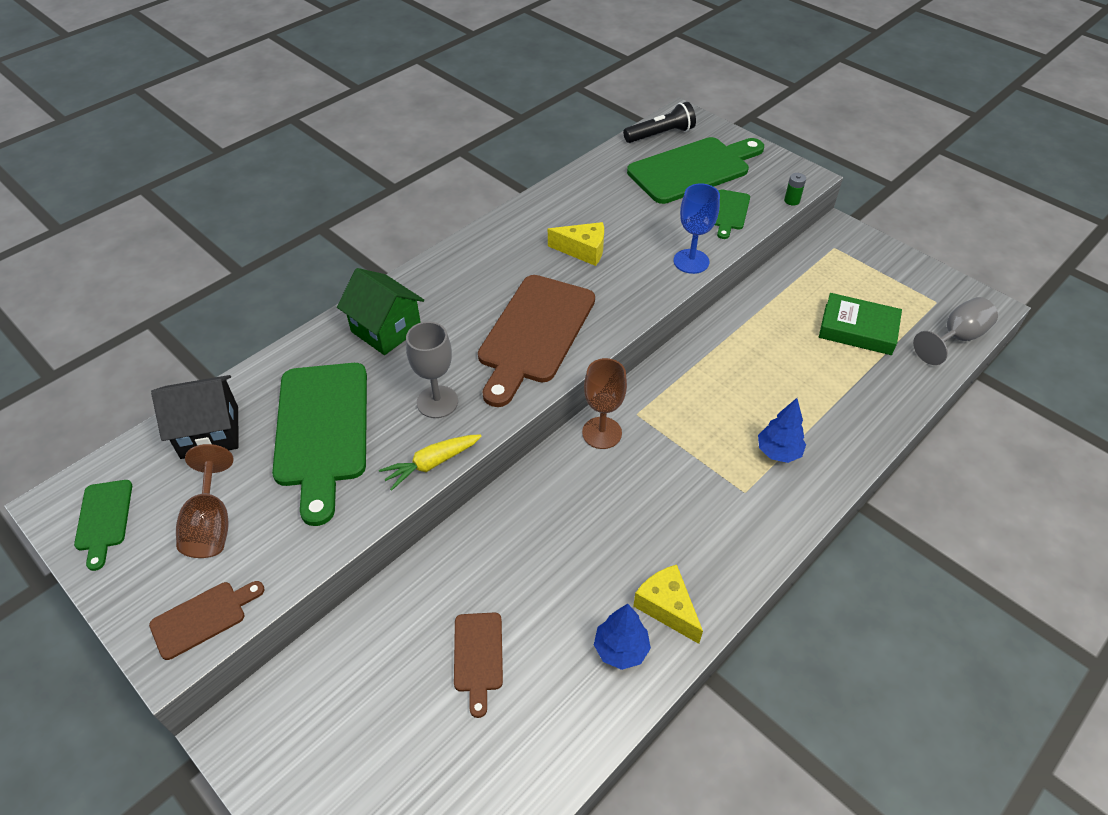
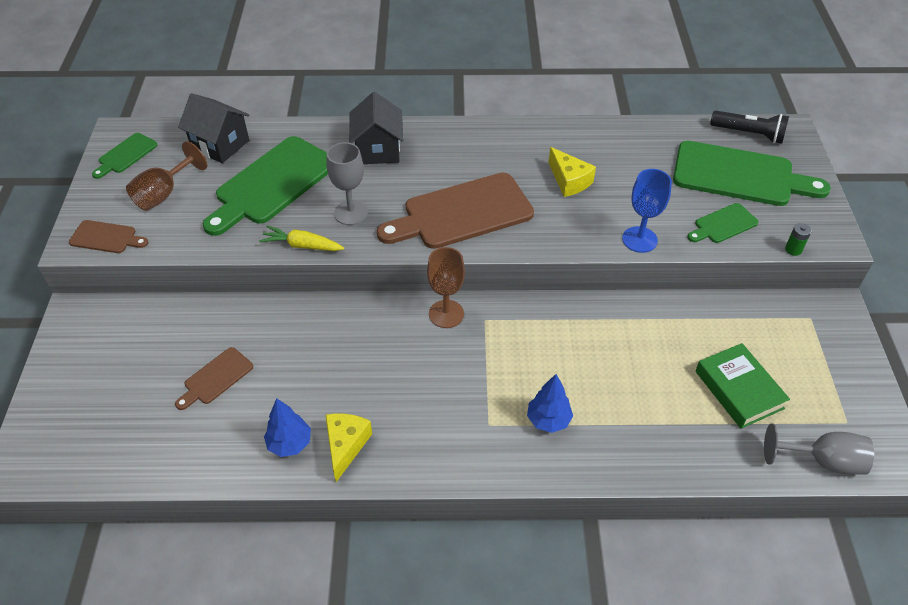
camera: 45 degrees right, 0 degrees up
green house [337,268,424,355] -> black house [349,92,403,164]

